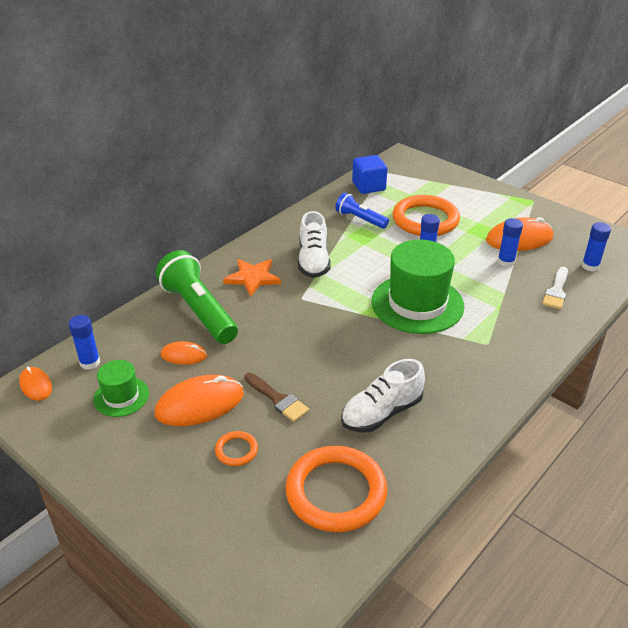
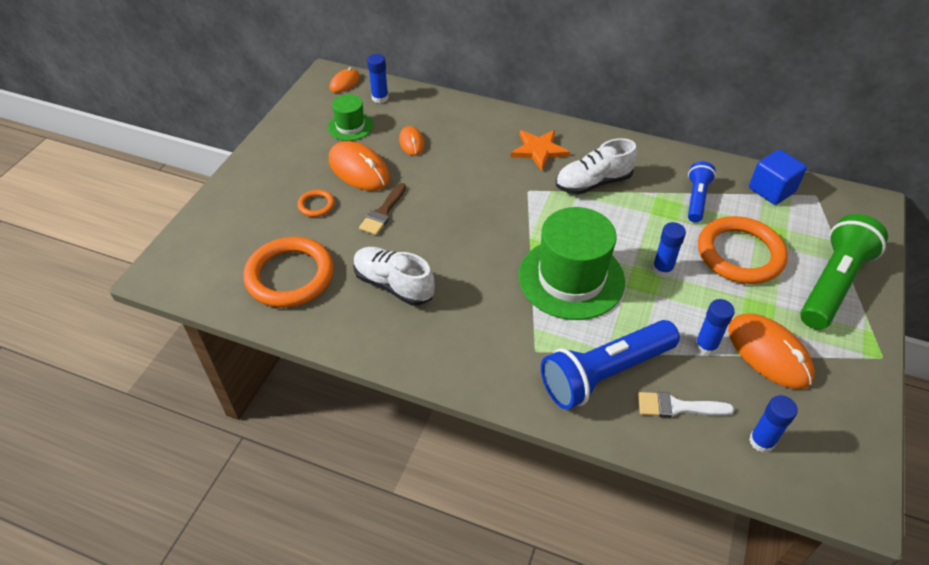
camera: 70 degrees right, 10 degrees up
green flashlight [156,250,238,344] -> green flashlight moved to [800,214,888,330]
none -> blue flashlight [541,320,680,409]

